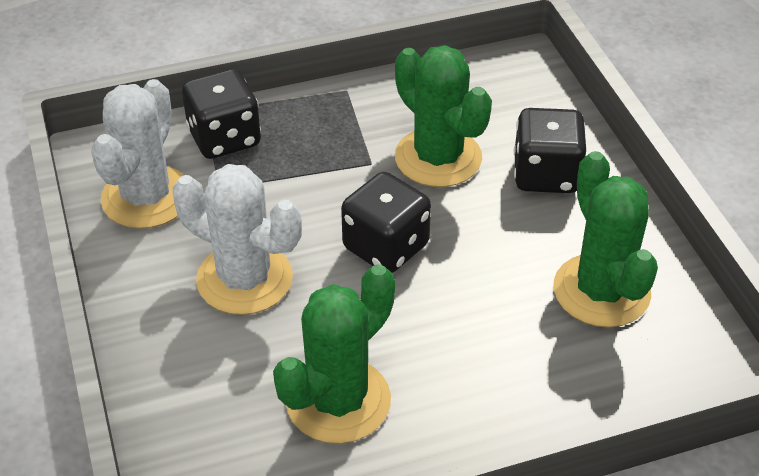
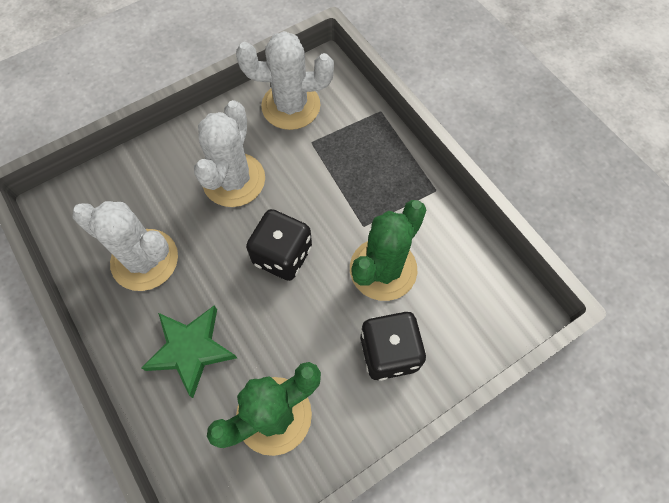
camera: 75 degrees right, 20 degrees up
black dice [182,69,261,159] -> none
green cactus [273,264,395,444] -> white cactus [73,201,178,291]
none -> green star [141,306,237,398]

